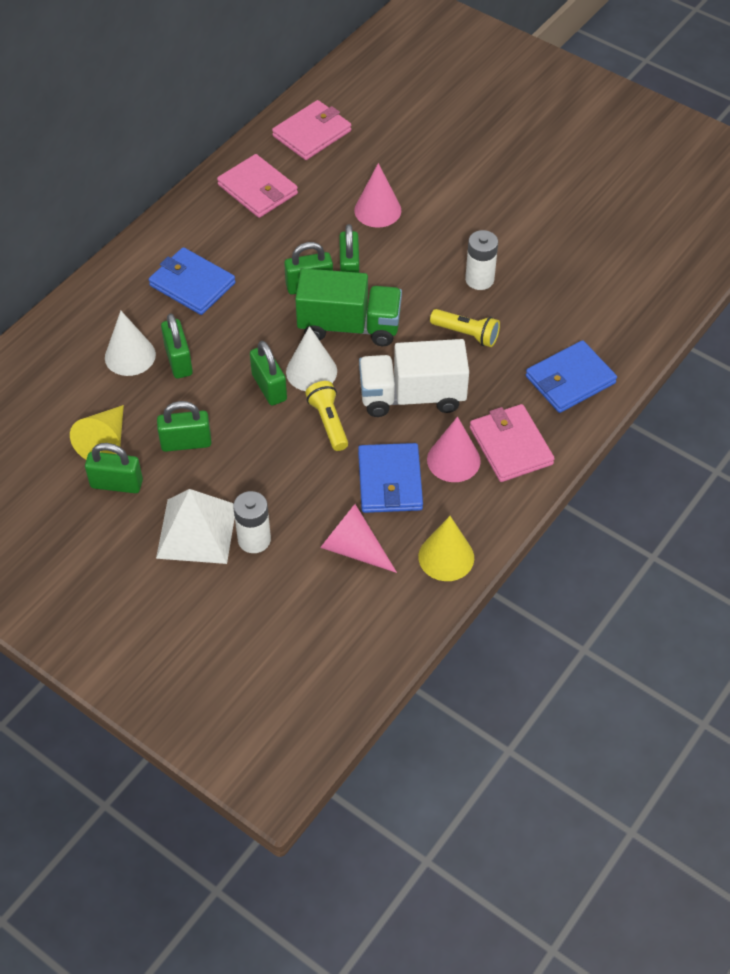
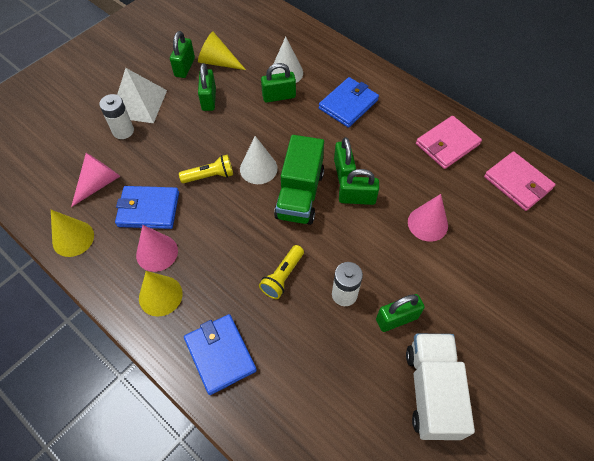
camera: 95 degrees right, 5 degrees up
green padlock [250,341,287,405] -> green padlock moved to [376,294,425,332]
white truck [359,339,469,417] -> white truck moved to [406,334,475,440]
pink wallet [470,404,555,482] -> yellow cone [139,271,182,317]

